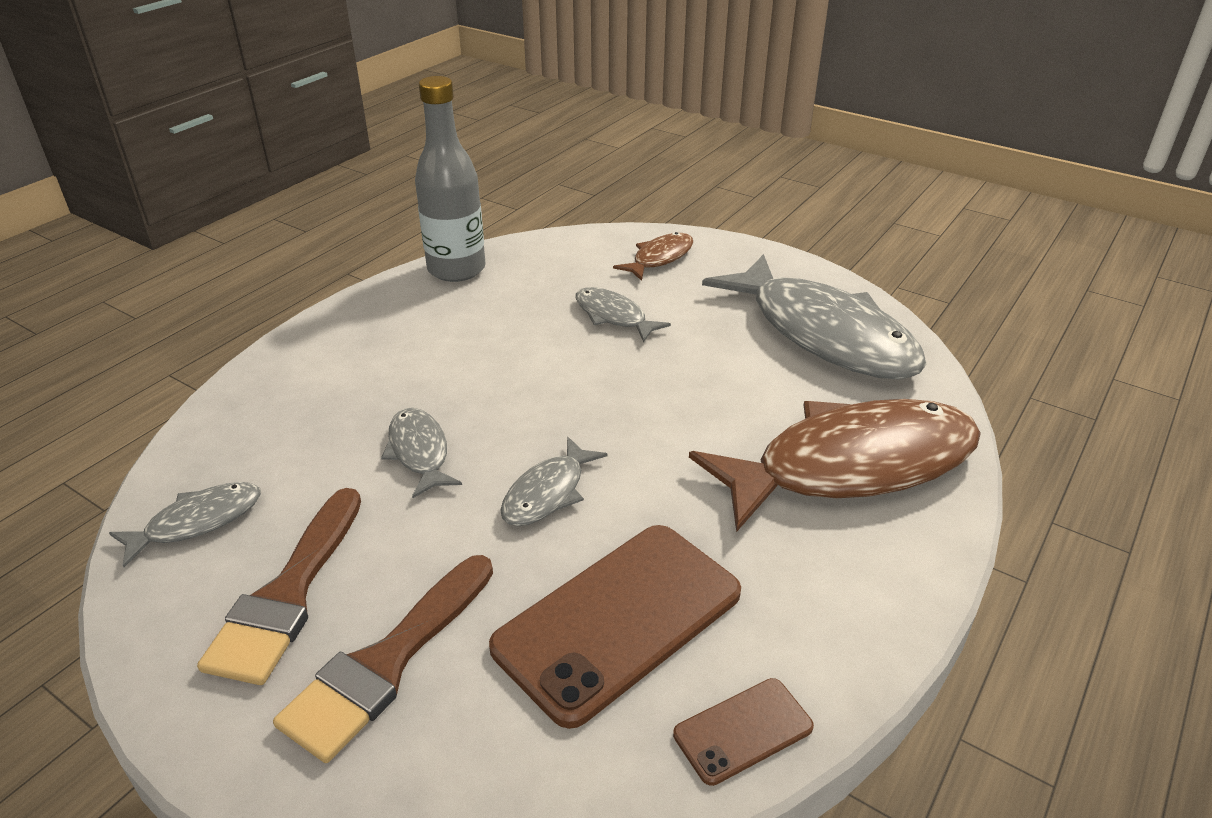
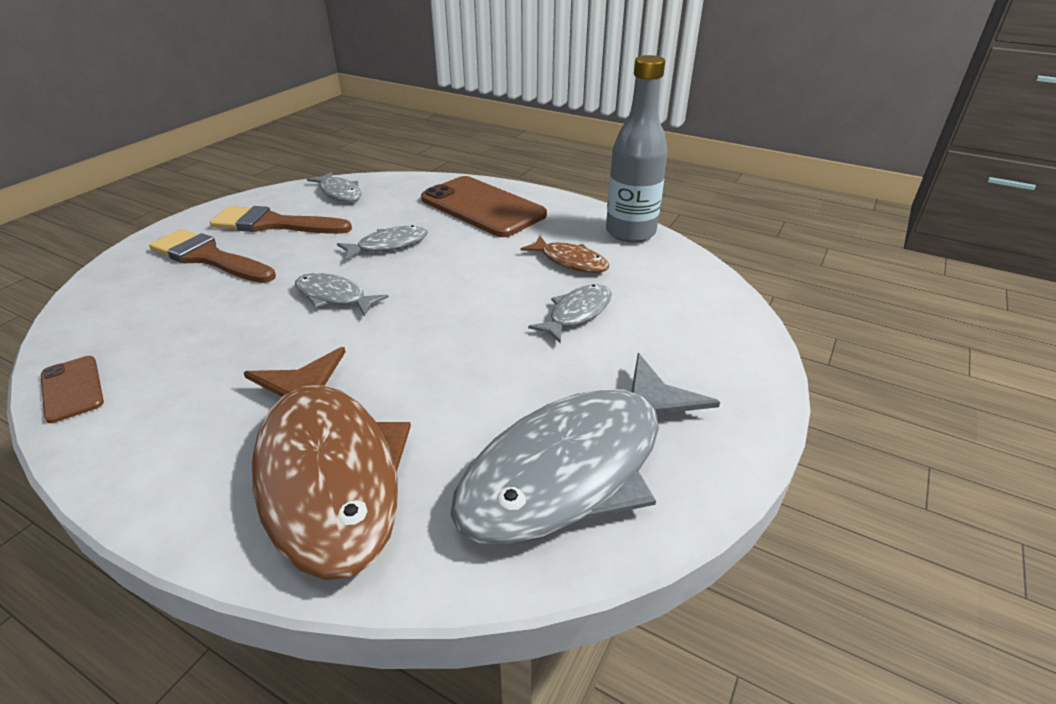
camera: 85 degrees right, 0 degrees up
brown phone [489,525,741,729] -> brown phone moved to [421,176,547,237]
brown fish [613,232,693,281] -> brown fish moved to [520,236,610,273]

